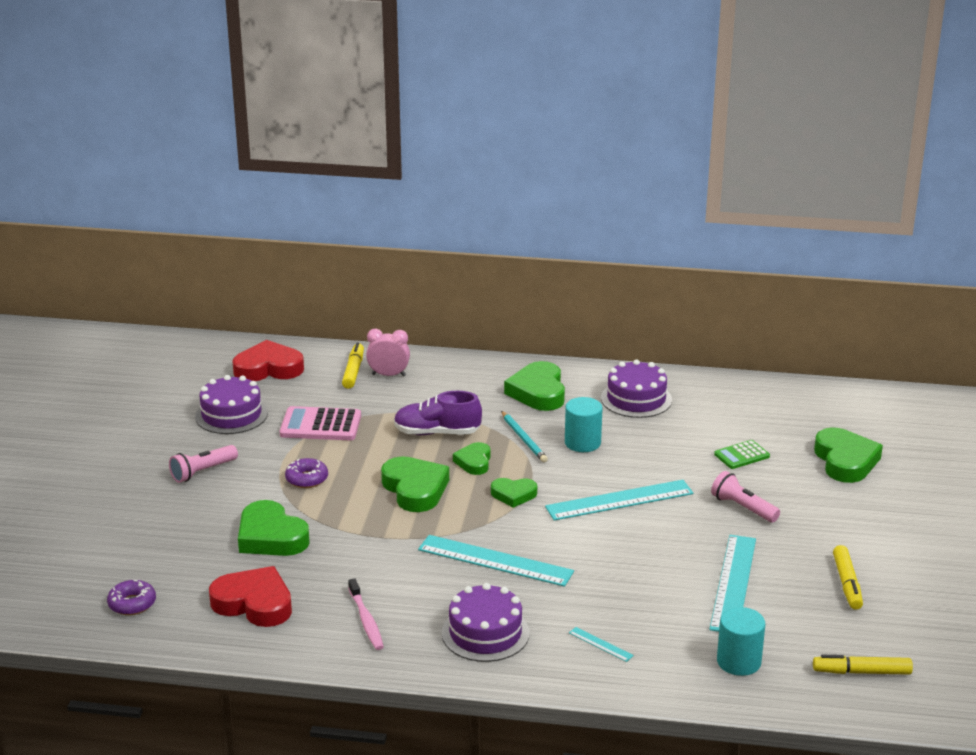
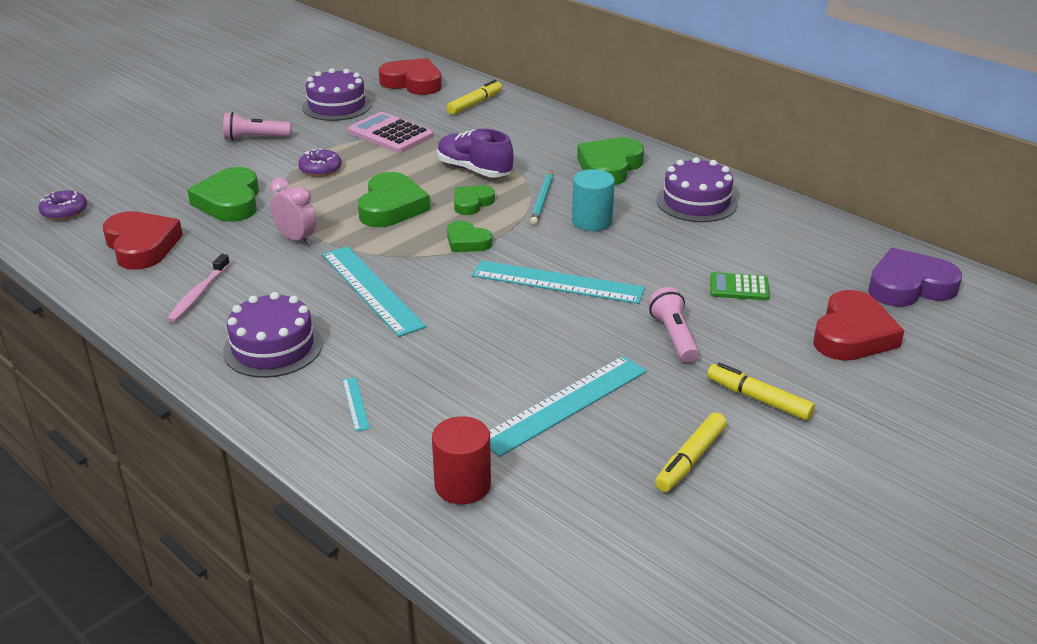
camera: 35 degrees right, 5 degrees up
pink clock [366,329,410,376] -> pink clock moved to [270,177,317,246]
turquoise cylinder [717,607,765,676] -> red cylinder [432,416,491,504]
yellow marker [813,655,913,675] -> yellow marker moved to [707,363,815,421]
green heart [814,428,883,483] -> red heart [813,290,904,361]
none -> purple heart [868,248,962,307]

